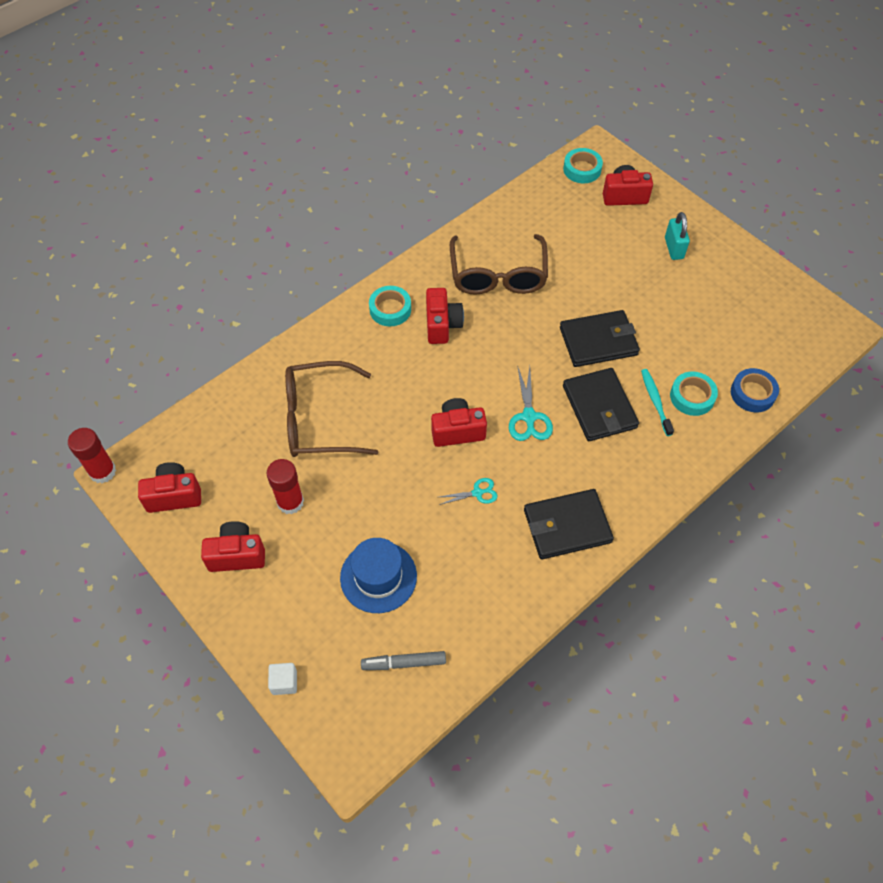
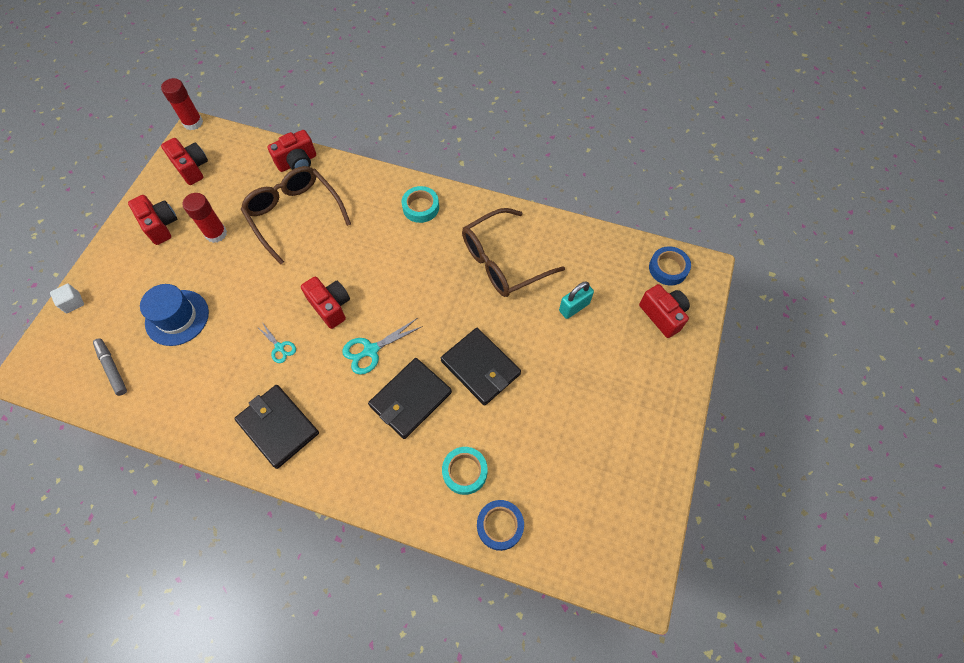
camera: 60 degrees right, 5 degrees up
red camera [426,288,464,344] -> red camera moved to [267,130,316,172]
turquoise tape [563,148,603,183] -> blue tape [649,246,691,286]
turquoise toothbrush [641,369,674,436] -> none
turquoise padlock [665,212,690,260] -> turquoise padlock moved to [559,281,594,319]

